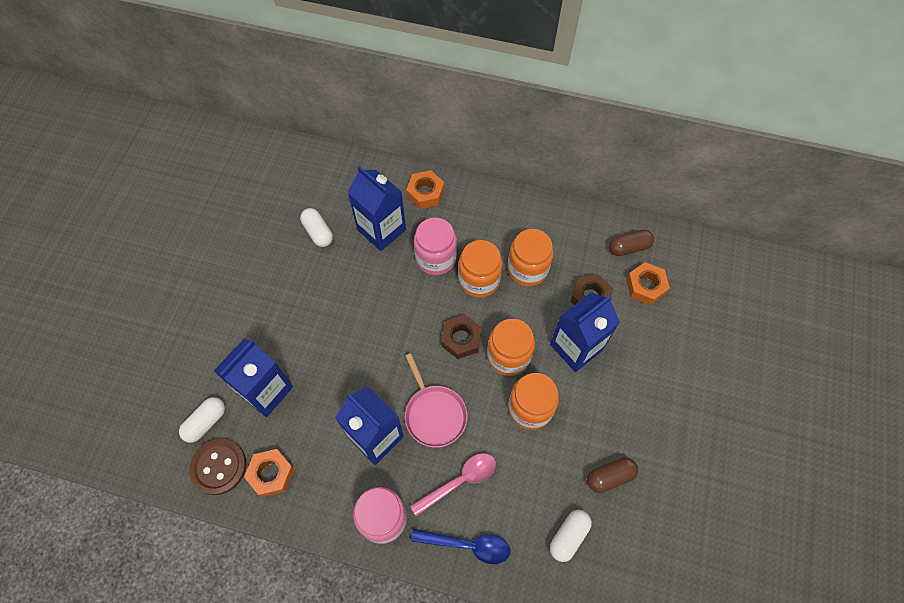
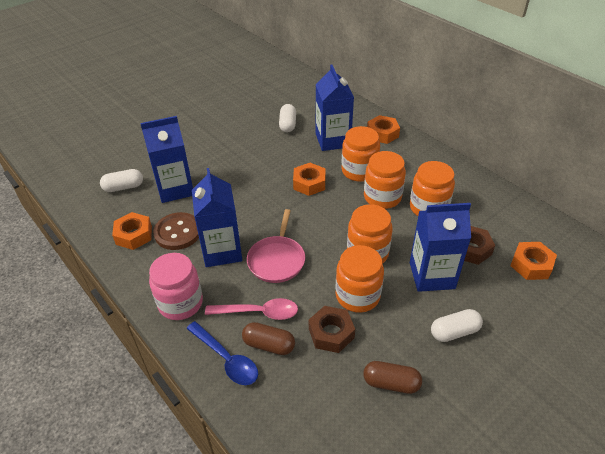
camera: 35 degrees right, 20 degrees down
brown button [189,439,246,495] -> brown button moved to [153,212,199,250]
pink jar [414,217,457,275] -> orange jar [341,126,380,182]
brown nut [441,315,482,359] -> brown nut moved to [309,306,355,353]
white capsule [550,510,592,562] -> white capsule moved to [431,309,483,342]
brown capsule [609,229,654,256] -> brown capsule moved to [242,322,295,355]
none -> orange nut [293,163,325,196]

